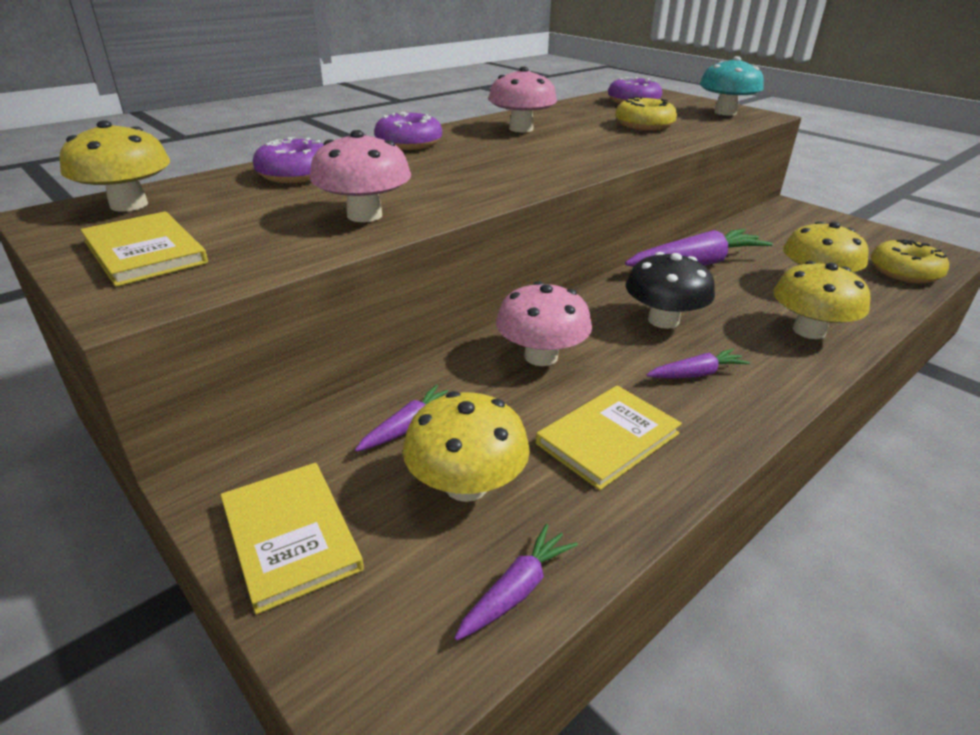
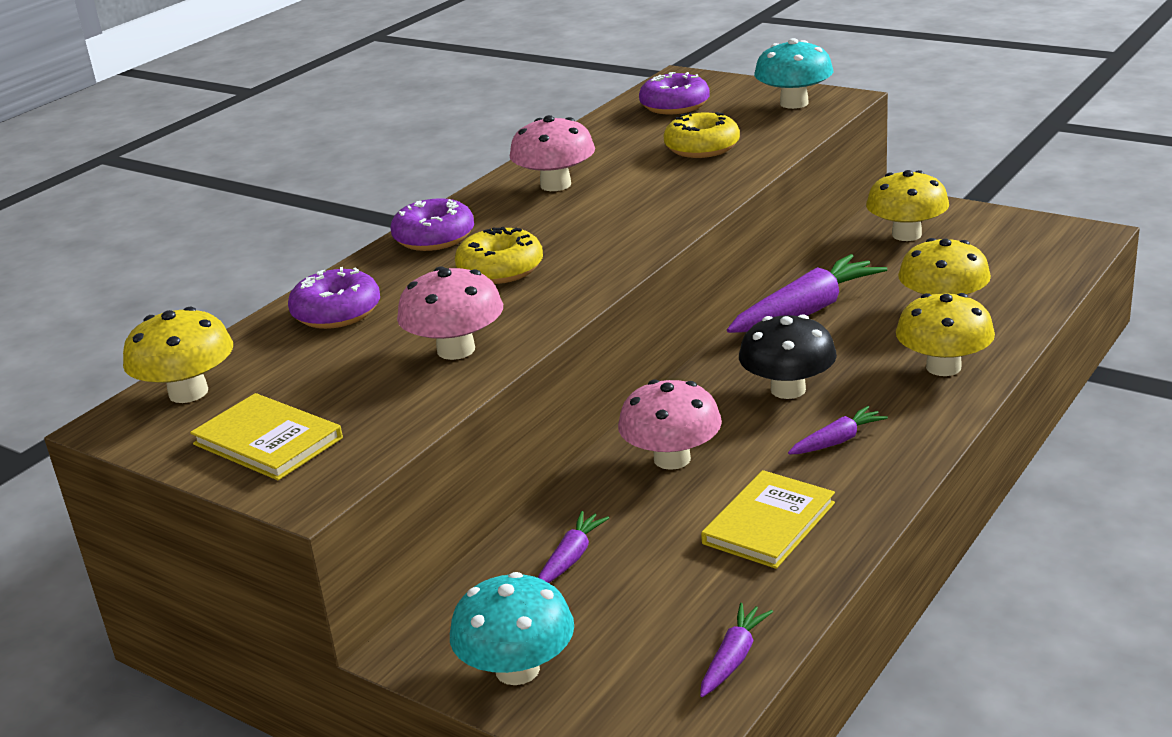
camera: 10 degrees left, 5 degrees down
yellow book [221,463,364,614] -> turquoise mushroom [450,572,574,685]
yellow mushroom [403,391,530,502] -> yellow mushroom moved to [866,170,949,241]
yellow donut [871,239,949,283] -> yellow donut moved to [455,227,543,284]

